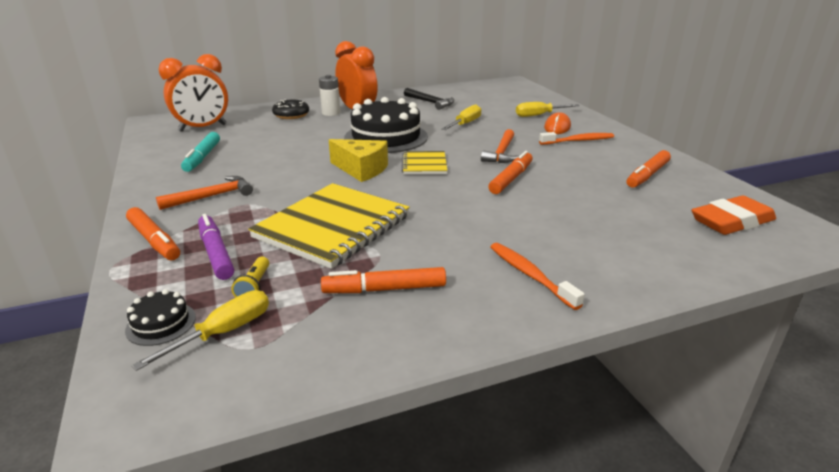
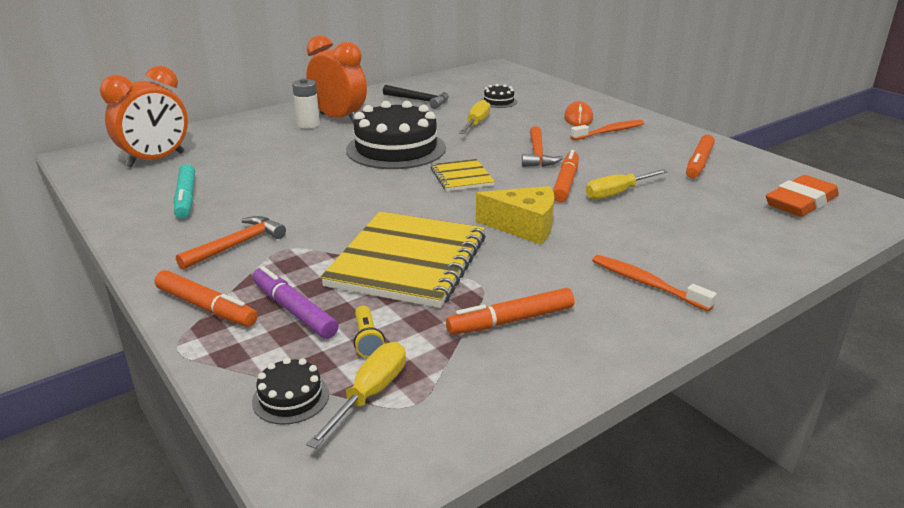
camera: 15 degrees left, 0 degrees up
black donut [272,99,309,119] -> none
yellow cheese [329,139,388,182] -> yellow cheese moved to [476,186,554,245]
yellow screwdriver [516,102,580,117] -> yellow screwdriver moved to [586,169,668,200]
none -> black cake [481,84,517,108]

